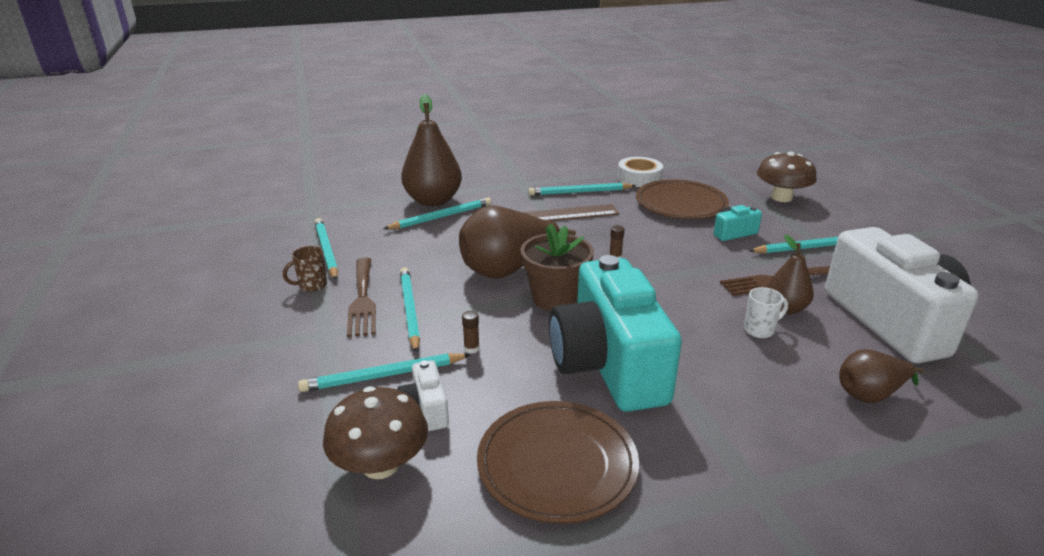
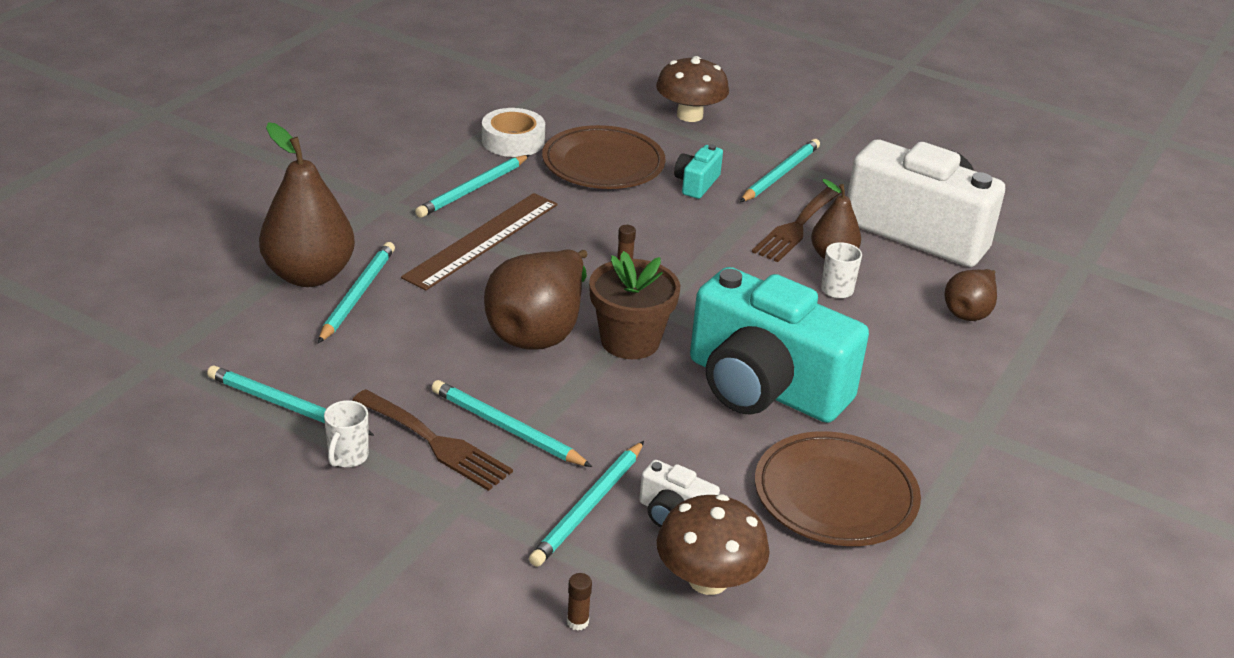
camera: 45 degrees left, 5 degrees up
brown mug [283,246,327,292] -> white mug [324,400,369,468]
brown glue stick [462,311,480,354] -> brown glue stick moved to [567,573,592,631]

